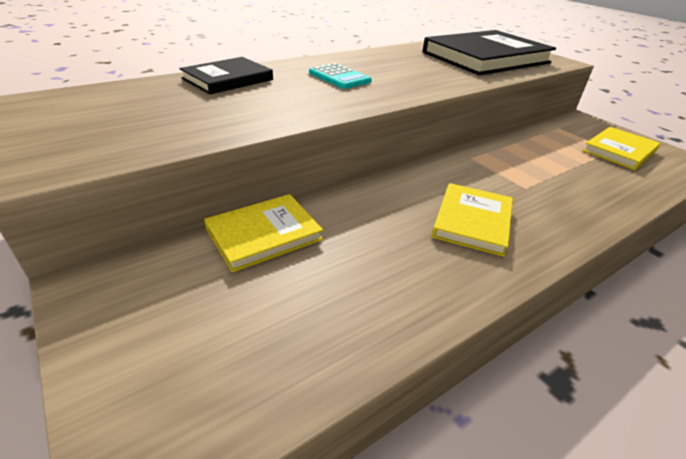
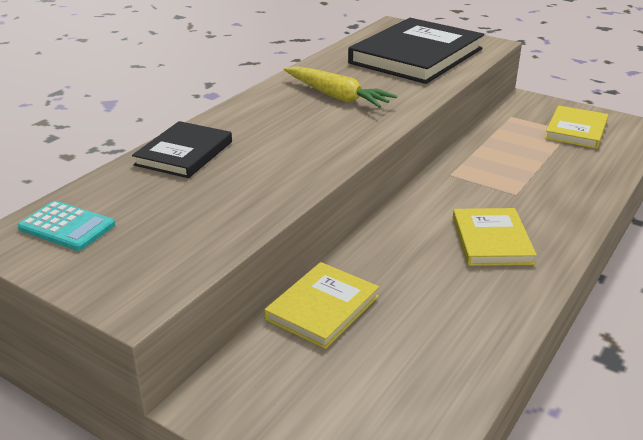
camera: 20 degrees left, 5 degrees down
turquoise calculator [309,63,372,89] -> turquoise calculator moved to [18,201,115,251]
none -> yellow carrot [284,66,397,108]

